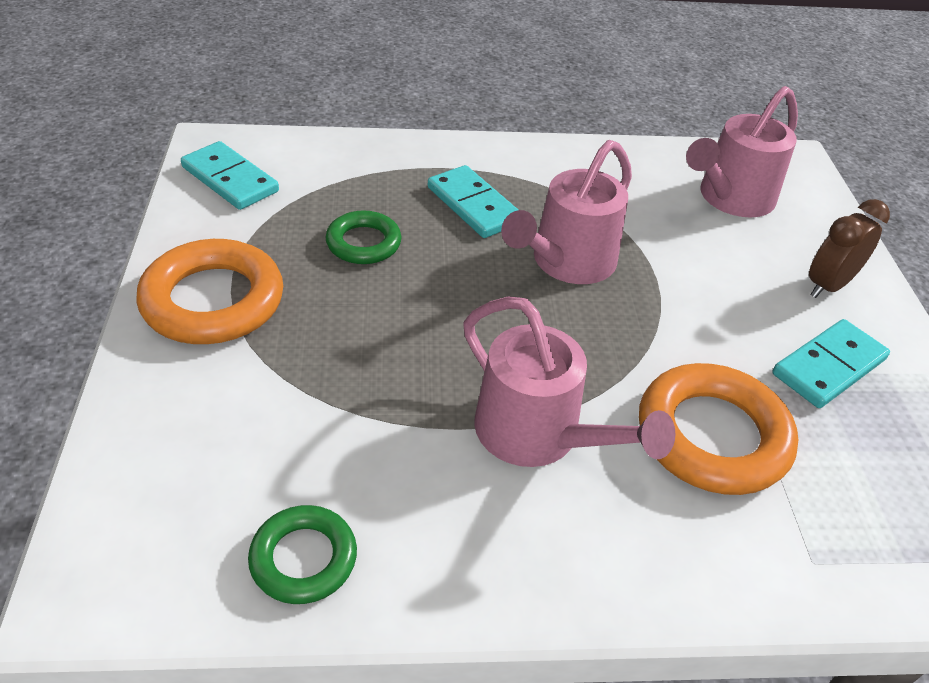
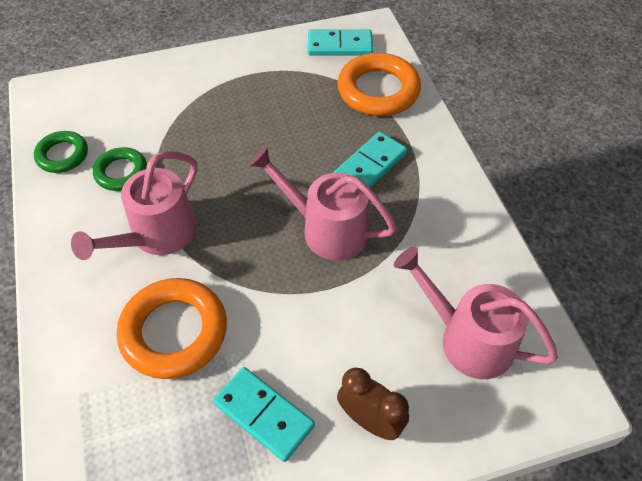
camera: 80 degrees right, 10 degrees up
orange ring [136,239,283,344] -> orange ring moved to [337,53,421,116]
turquoise domino [181,141,279,210] -> turquoise domino turned 60 degrees clockwise [308,30,373,56]
green ring [326,210,401,264] -> green ring moved to [93,147,147,191]

